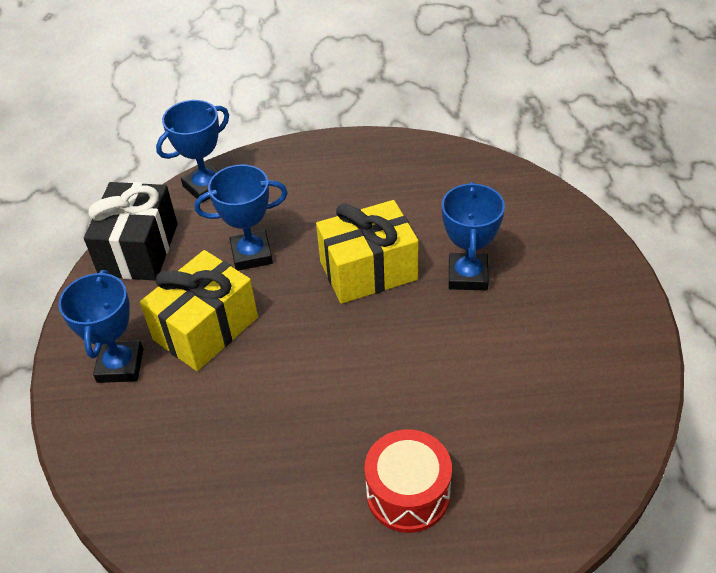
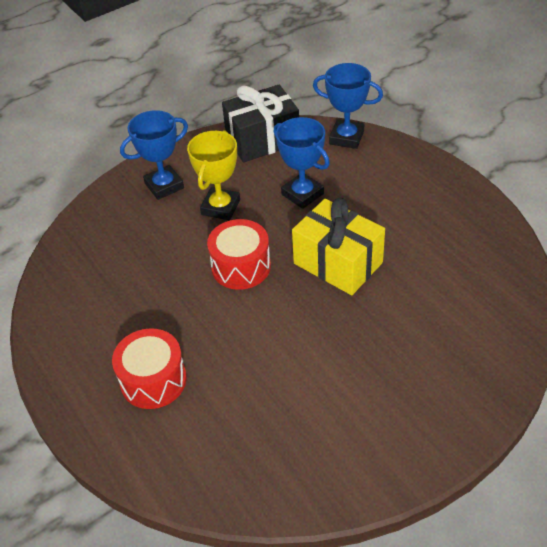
camera: 60 degrees right, 0 degrees up
yellow gift [140,250,258,371] -> yellow trophy [187,130,240,220]
blue trophy [442,182,505,290] -> none
none -> red drum [207,219,271,290]

